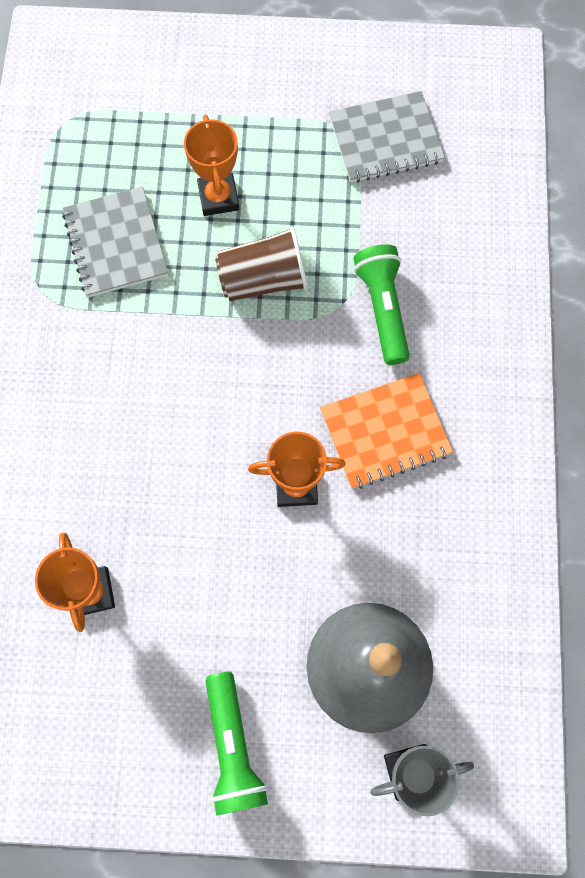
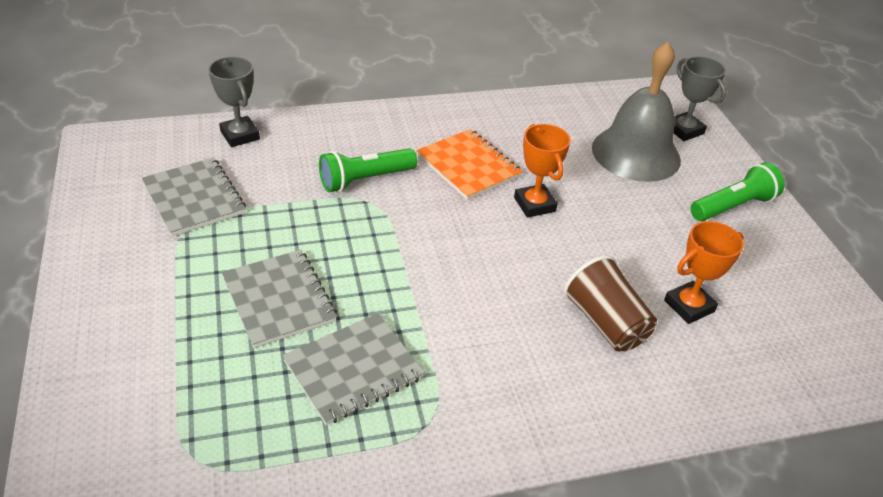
camera: 110 degrees left, 30 degrees down
orange trophy [184,115,239,216] -> grey notebook [222,250,337,348]
brown cup [215,226,308,301] -> brown cup moved to [564,255,657,352]
none -> grey trophy [208,57,260,147]

